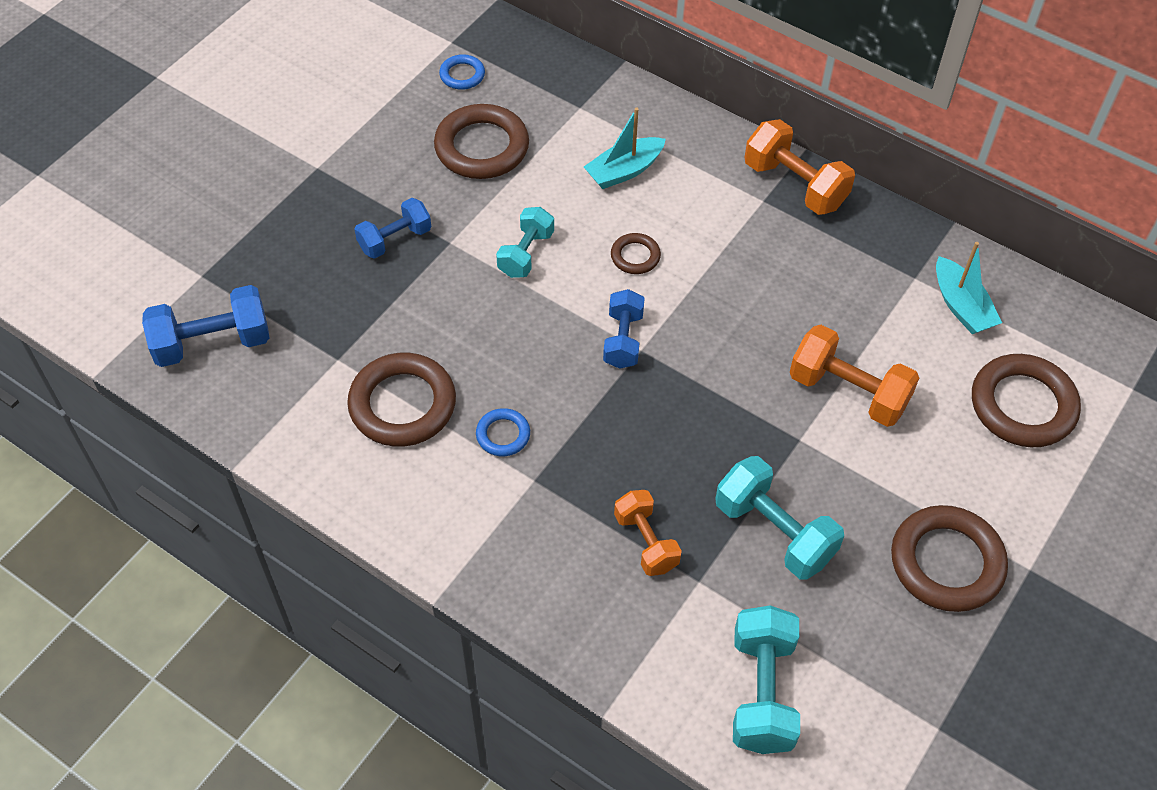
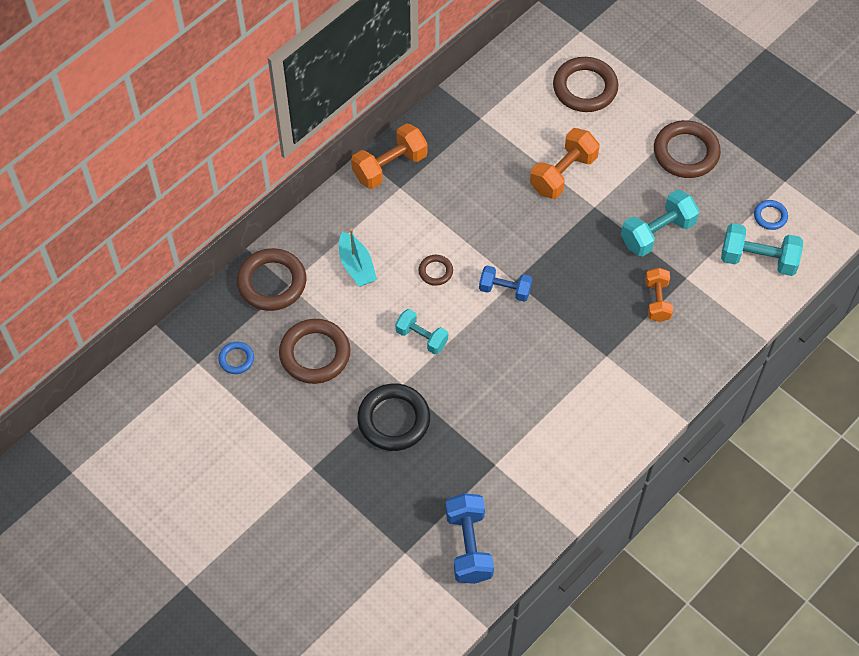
camera: 80 degrees left, 5 degrees up
brown ring [347,353,456,447] -> brown ring moved to [237,248,306,311]
blue dumbbell [355,198,431,259] -> black ring [357,384,430,451]
blue ring [476,408,530,456] -> blue ring moved to [754,200,788,230]
orange dumbbell [614,490,682,576] -> orange dumbbell turned 75 degrees counterclockwise [645,268,673,322]
turquoise boat [936,242,1002,334] -> none

